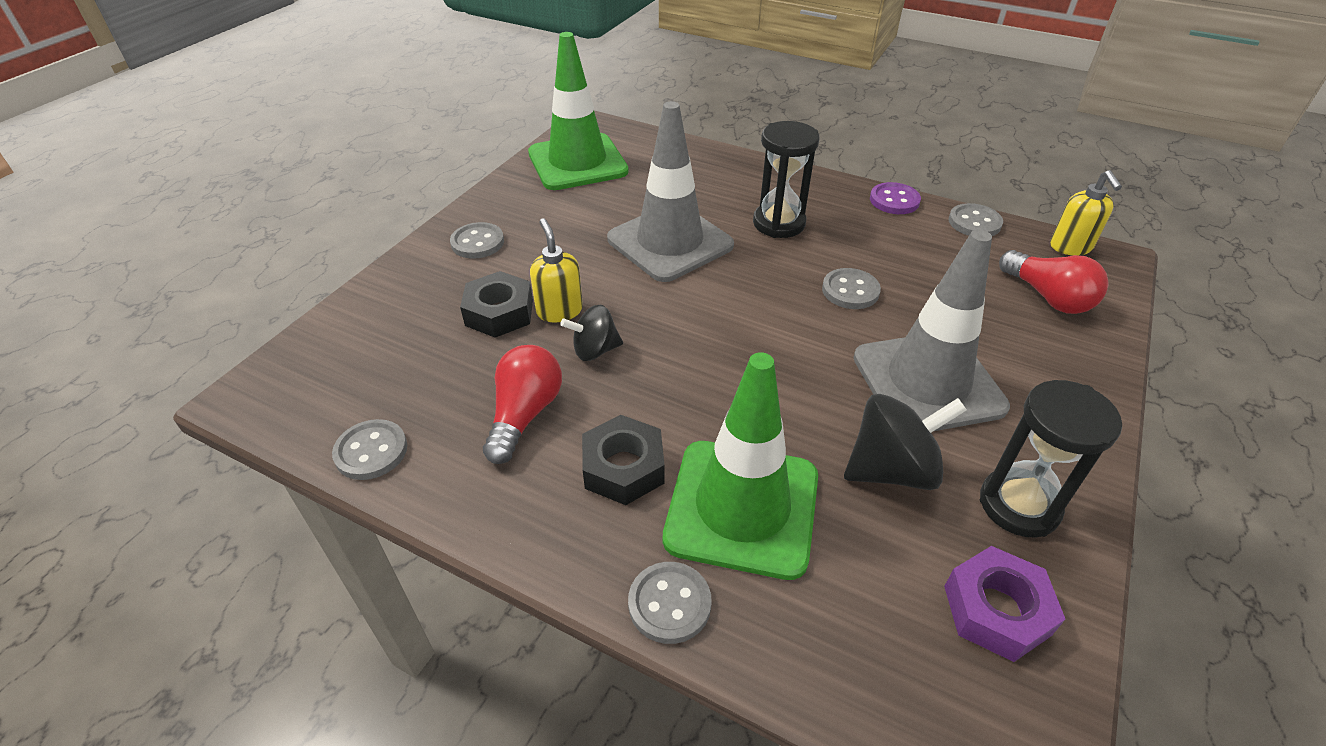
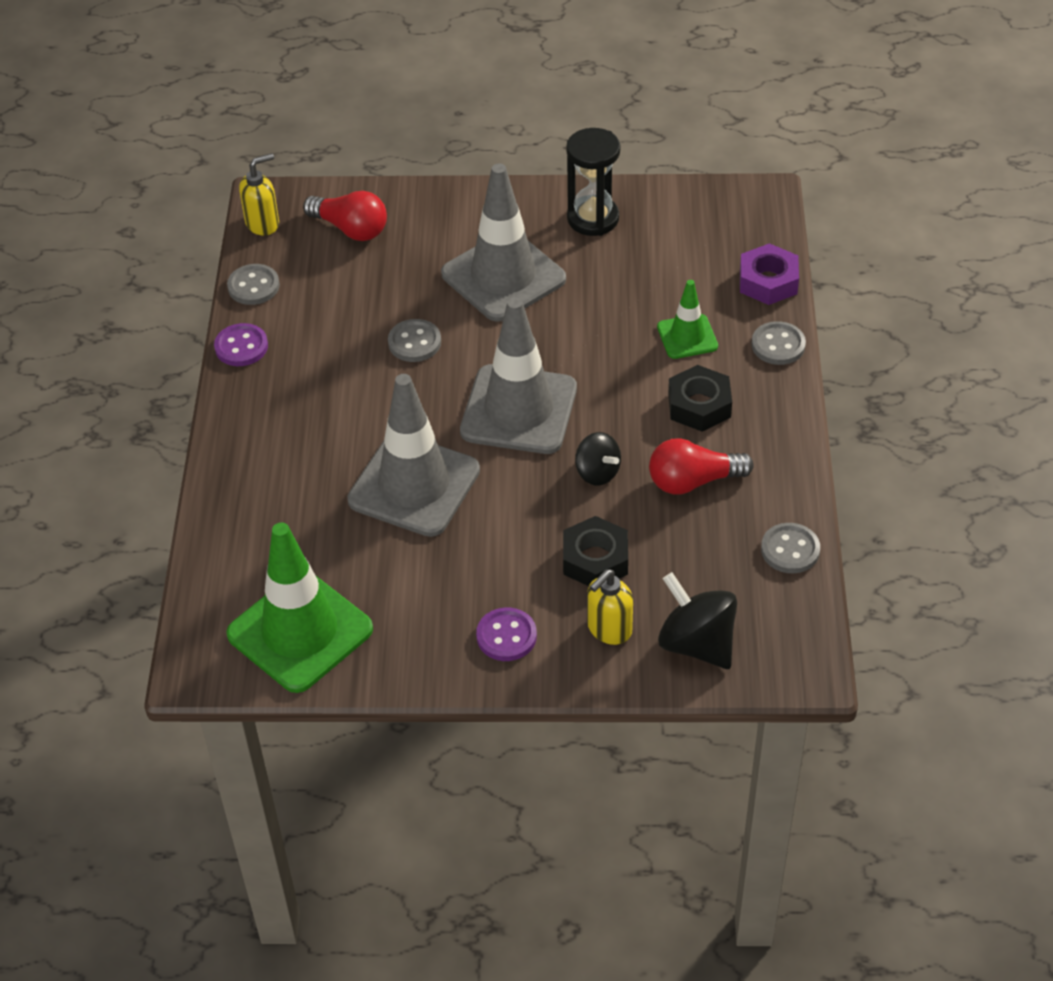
camera: 115 degrees left, 5 degrees up
grey button [450,222,504,259] -> purple button [476,607,537,661]
yellow soap dispenser [530,218,583,323] -> yellow soap dispenser moved to [587,569,633,645]
green traffic cone [663,352,818,580] -> green traffic cone [657,280,718,359], size x0.52
black hourglass [753,121,820,238] -> none
black spinning top [844,394,967,490] -> black spinning top moved to [658,572,737,669]
purple nut [944,546,1065,662] -> purple nut moved to [740,243,799,305]
red light bulb [999,250,1108,314] -> red light bulb turned 90 degrees clockwise [303,191,387,241]
none -> grey traffic cone [460,297,577,454]

